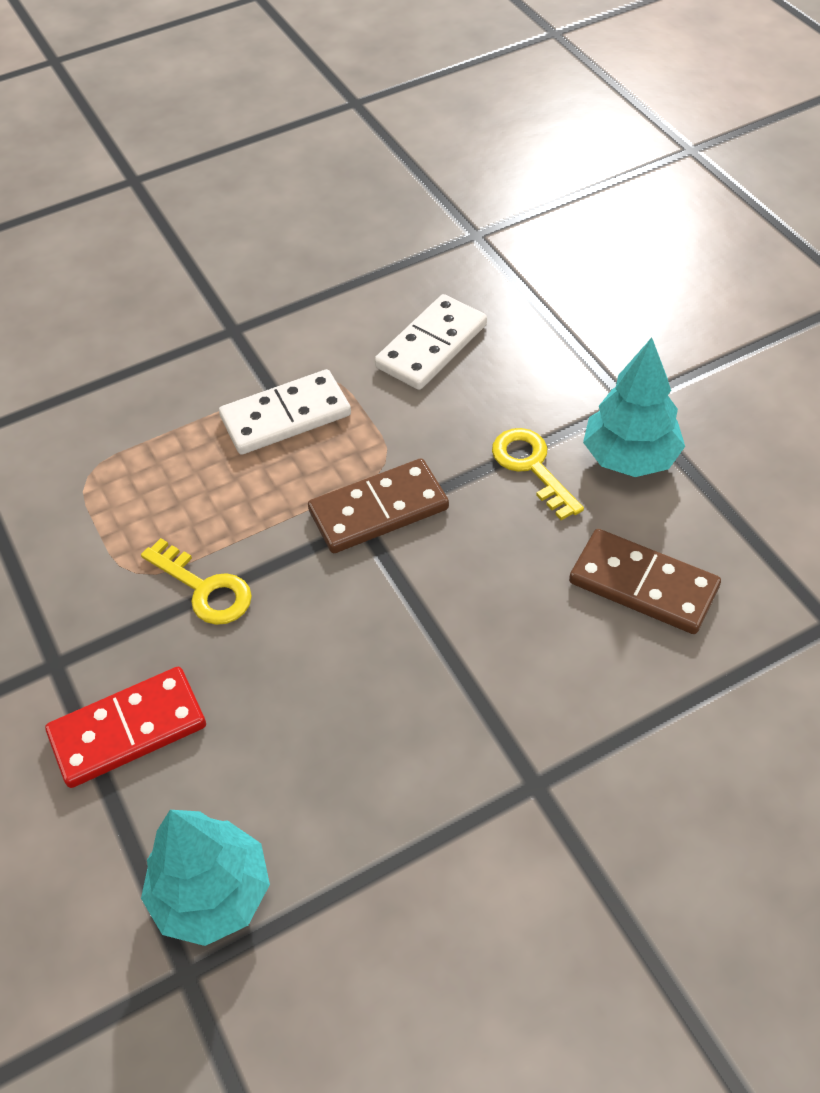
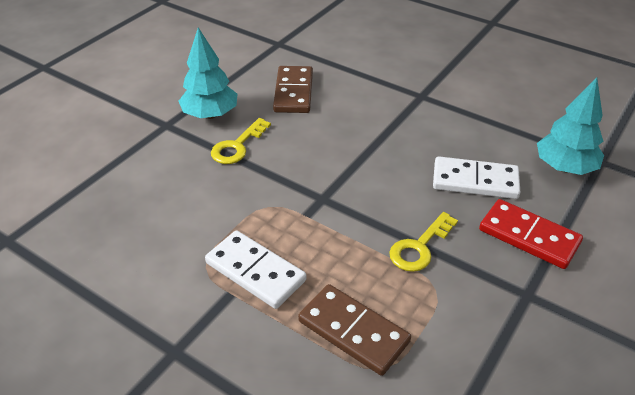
camera: 120 degrees left, 10 degrees down
yellow key [141,538,252,625] -> yellow key turned 150 degrees counterclockwise [389,212,458,272]
brown domino [308,458,449,553] -> brown domino moved to [298,284,411,376]
white domino [375,294,487,390] -> white domino moved to [433,156,521,199]

